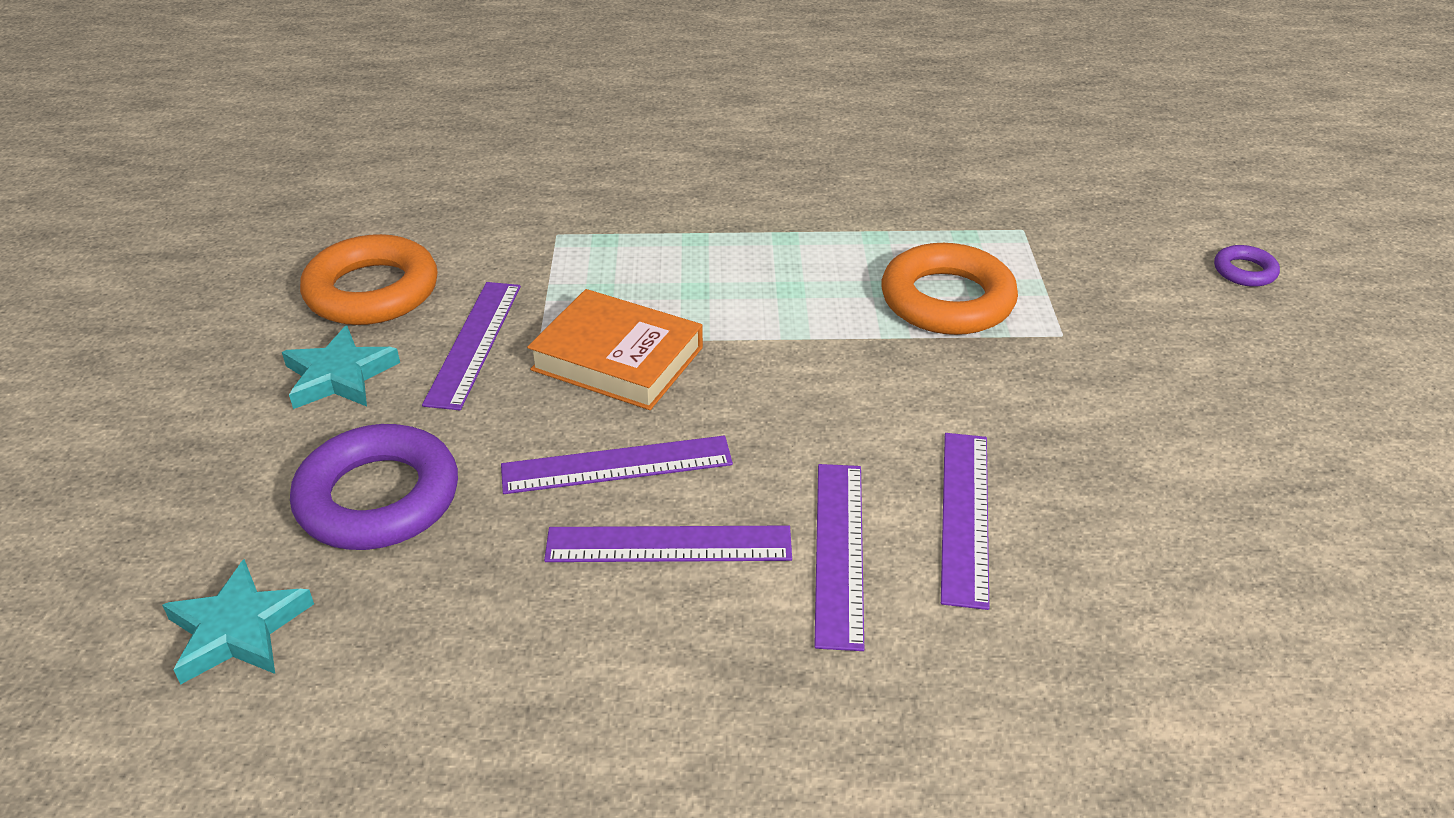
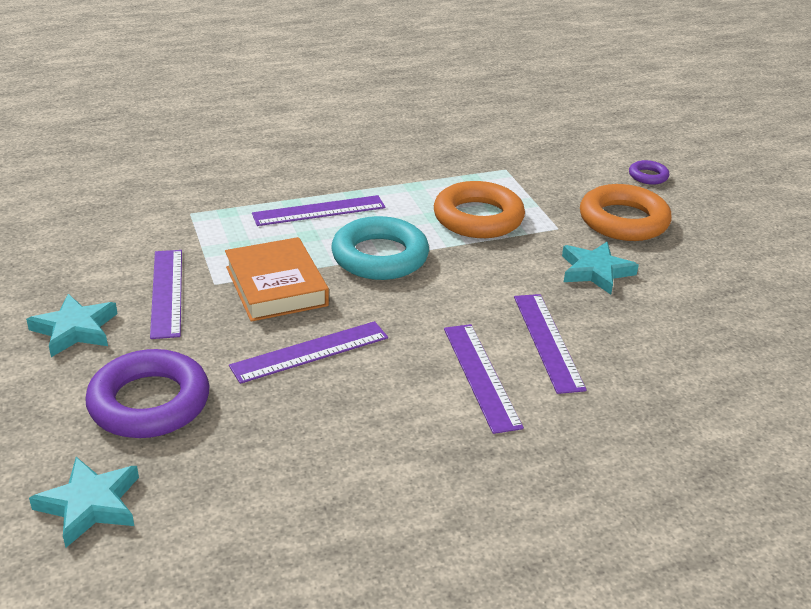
camera: 20 degrees left, 5 degrees down
orange ring [300,234,438,325] -> orange ring moved to [580,184,672,241]
orange book [527,289,703,410] -> orange book turned 60 degrees clockwise [225,237,329,322]
purple ruler [544,526,792,562] -> purple ruler moved to [252,195,385,226]
none -> turquoise ring [331,216,429,280]
none -> turquoise star [562,242,639,295]

